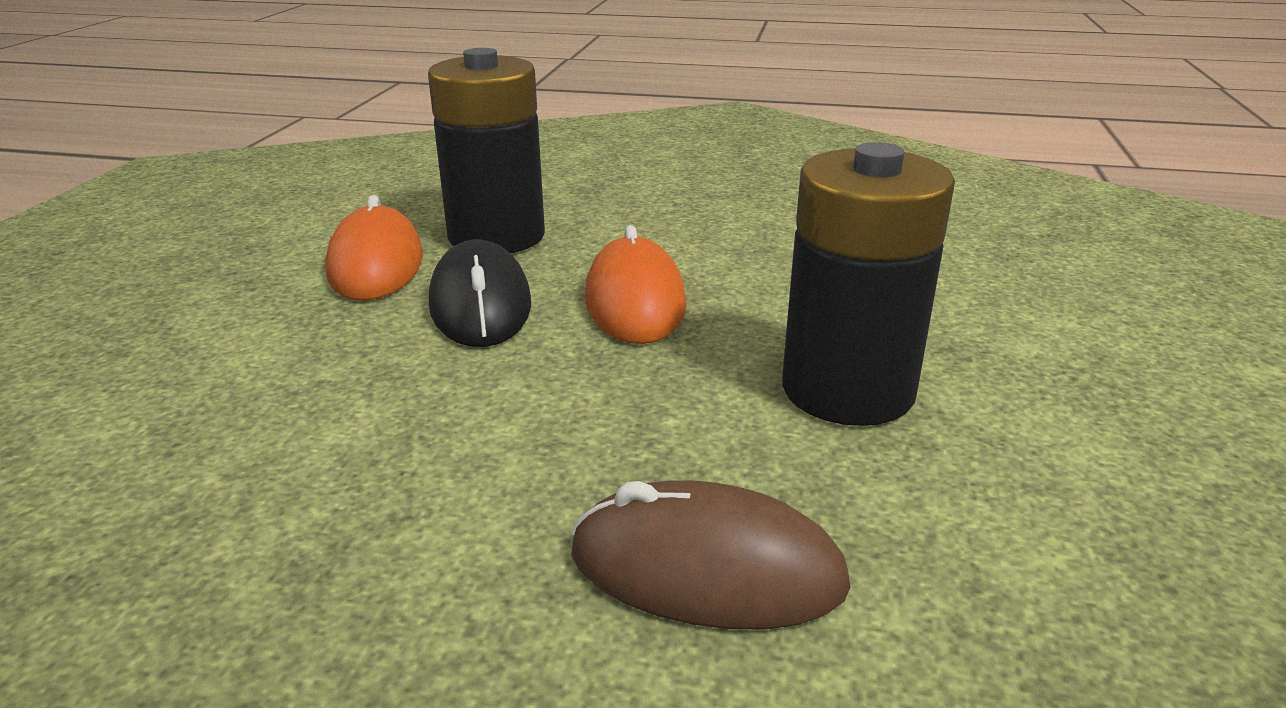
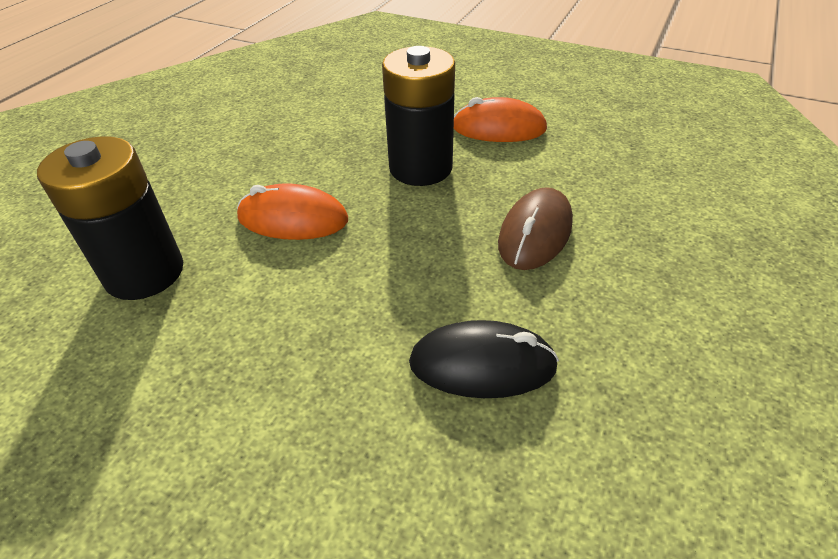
camera: 75 degrees left, 15 degrees up
orange mouse [325,195,423,301] -> orange mouse moved to [454,97,547,142]
black mouse [429,239,531,347] -> black mouse moved to [409,320,559,398]

